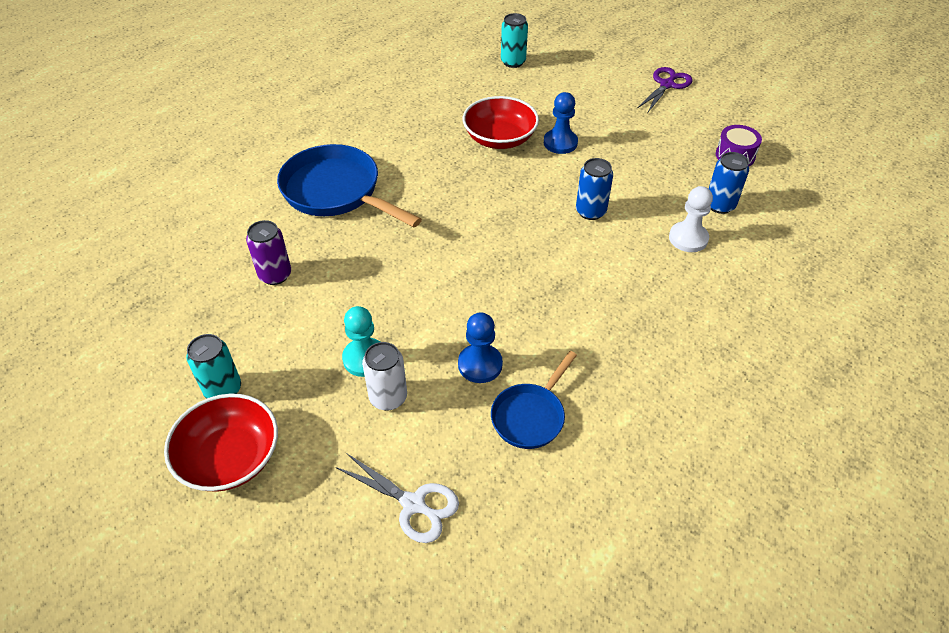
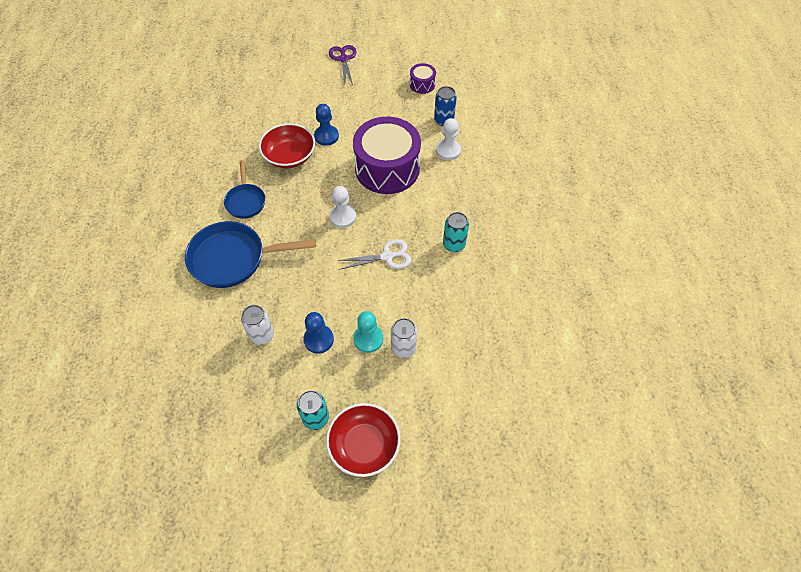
camera: 45 degrees left, 10 degrees up
purple can [246,220,291,285] -> white can [241,305,274,345]
white scissors [335,453,459,543] -> white scissors moved to [337,239,411,270]
blue pawn [458,312,503,383] -> blue pawn moved to [303,312,334,354]
blue pan [491,351,577,449] -> blue pan moved to [224,160,265,219]
turquoise can [501,13,528,68] -> turquoise can moved to [443,212,469,252]
blue can [576,158,613,220] -> purple drum [353,117,421,194]
none -> white pawn [329,186,356,228]

